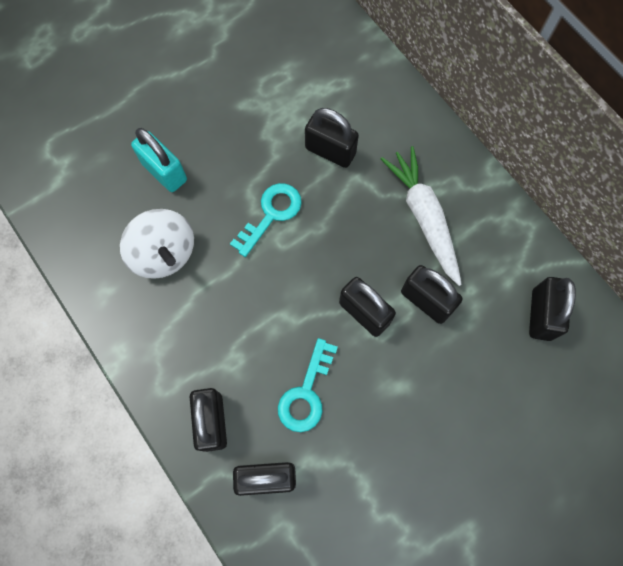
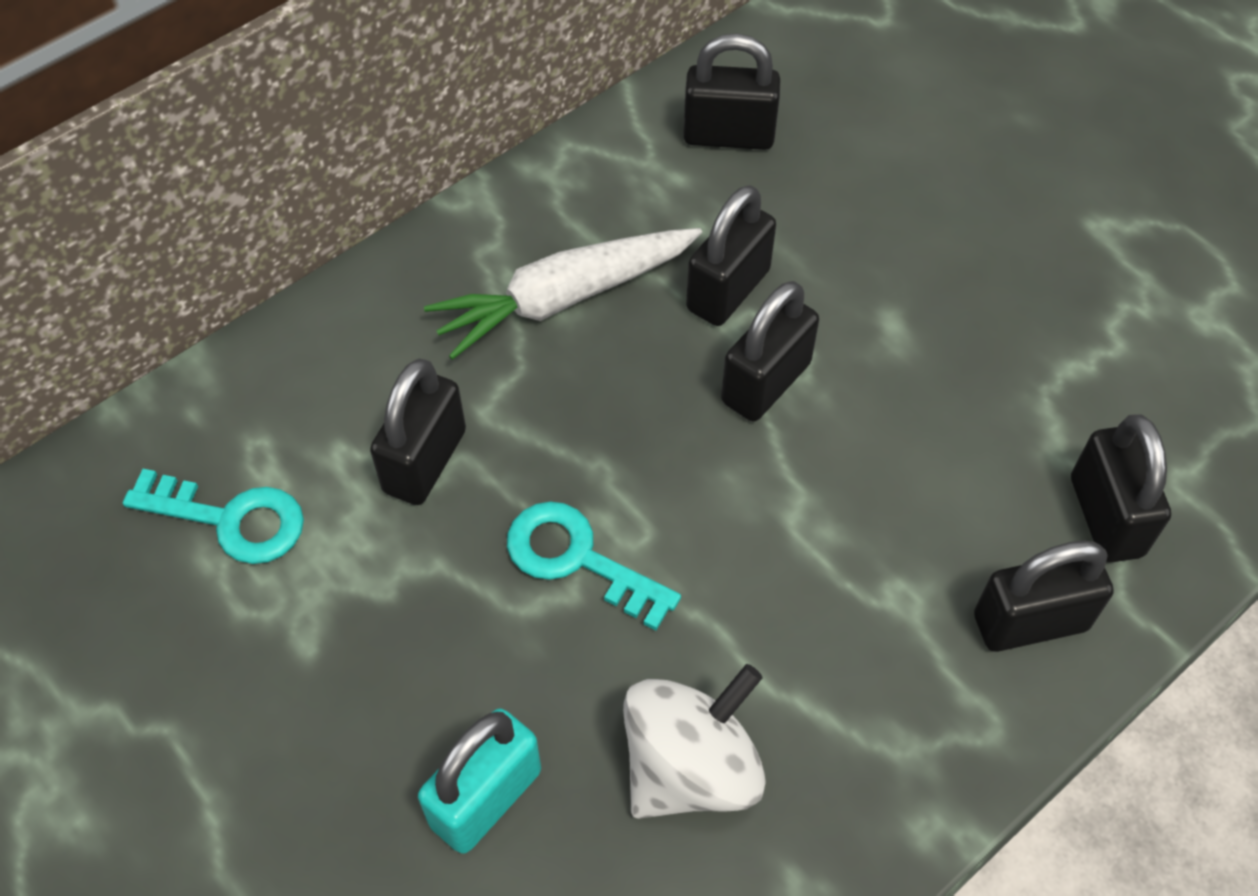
camera: 95 degrees left, 15 degrees down
turquoise key [278,338,338,432] -> turquoise key moved to [123,469,304,564]

